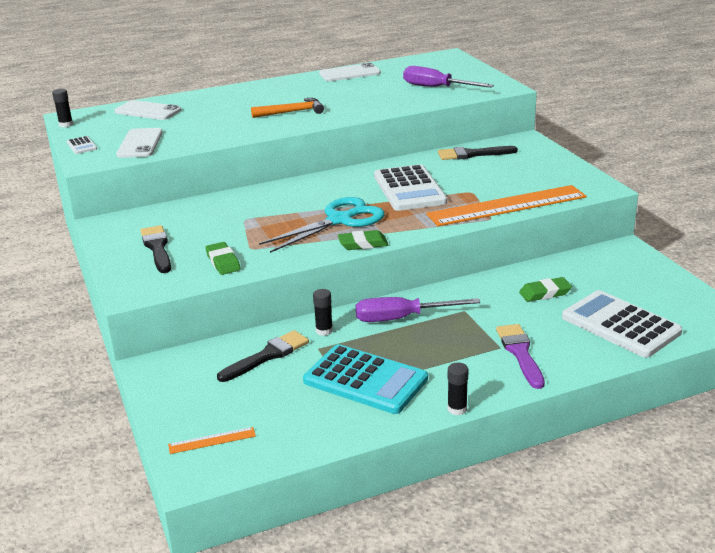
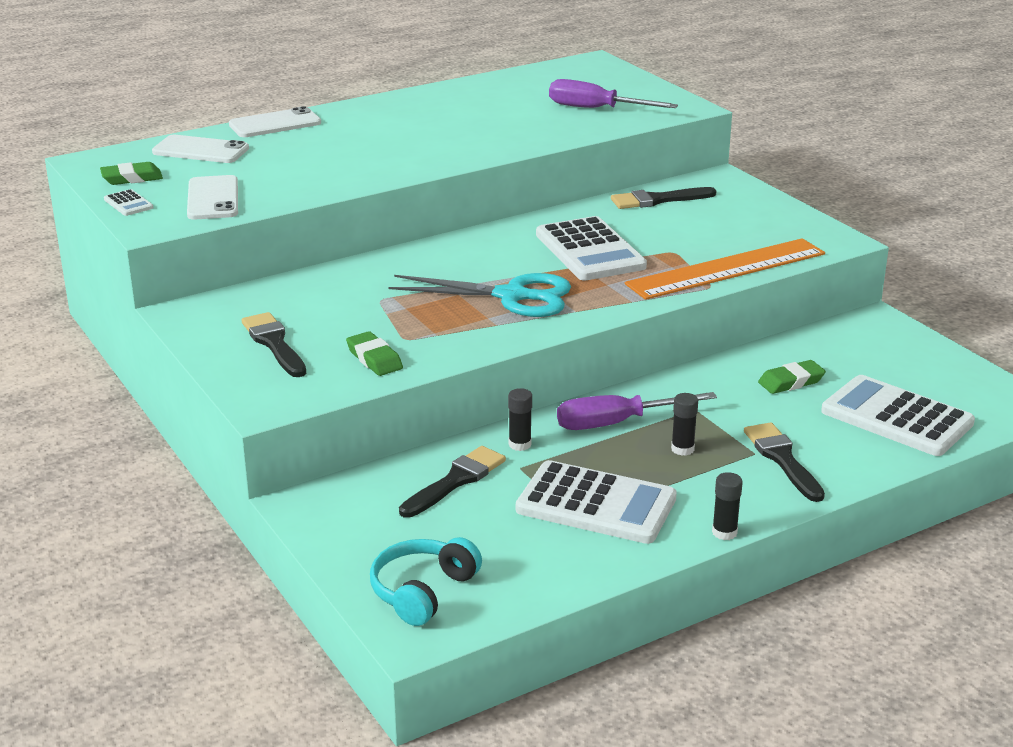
camera: 10 degrees left, 0 degrees up
black glue stick [52,89,73,127] -> black glue stick moved to [671,393,698,456]
orange ruler [168,427,256,454] -> turquoise headphones [370,537,482,626]
orange hammer [251,98,324,118] -> none
turquoise scissors [259,197,385,253] -> turquoise scissors turned 60 degrees clockwise [388,273,571,317]
turquoise calculator [303,344,428,414] -> white calculator [516,460,677,544]
white phone [319,63,381,81] -> white phone moved to [229,106,321,137]
green eraser [338,230,388,250] -> green eraser moved to [100,162,163,185]
purple brush [496,324,545,389] -> black brush [744,422,825,502]

